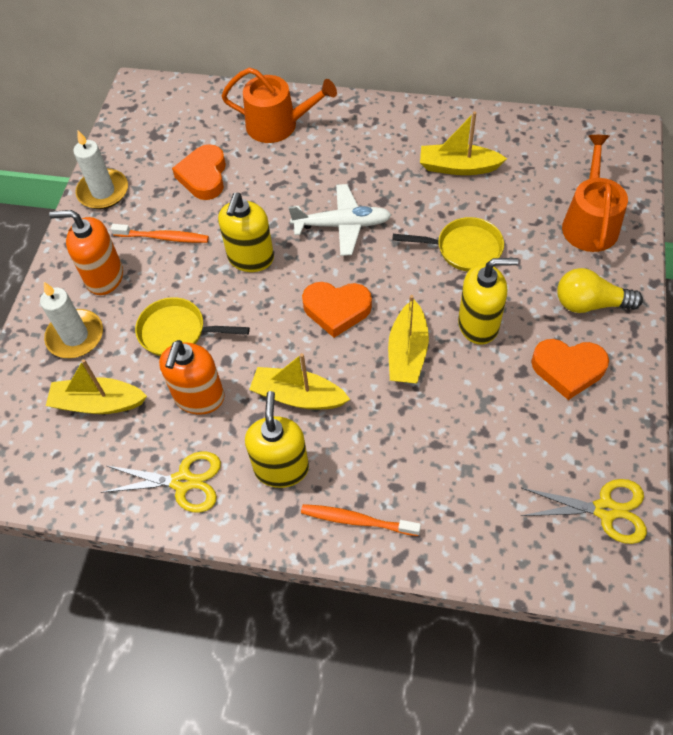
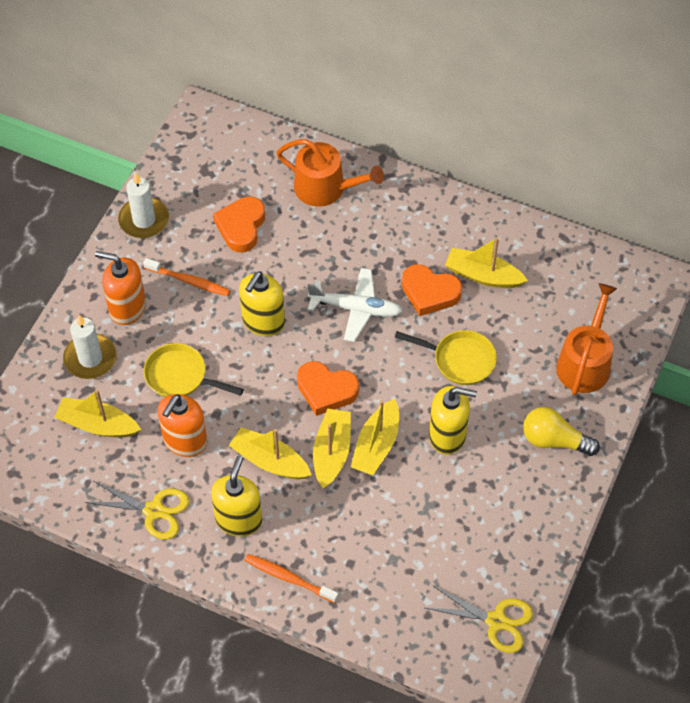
camera: 10 degrees right, 0 degrees up
orange heart [531,339,609,400] -> orange heart moved to [402,264,462,316]
none -> yellow boat [313,409,351,488]

